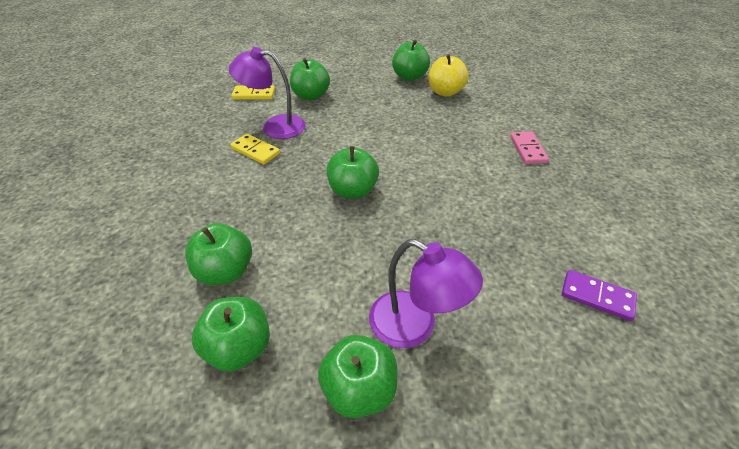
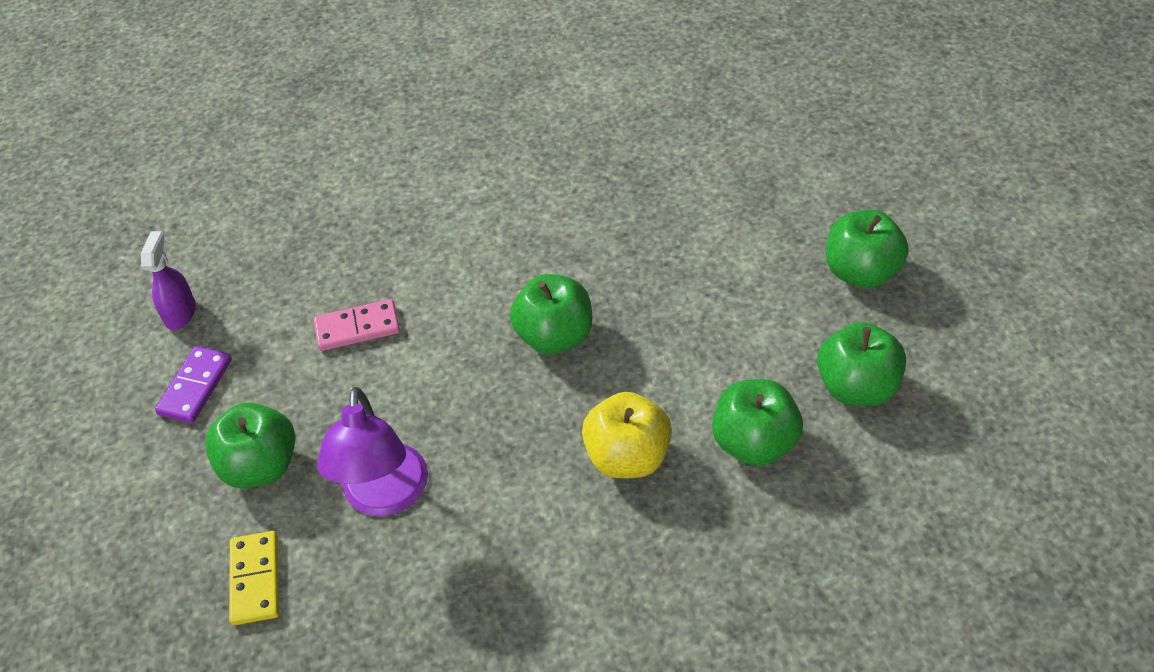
camera: 95 degrees left, 5 degrees up
yellow domino [230,134,280,164] -> none
purple lamp [369,239,483,348] -> none
green apple [392,40,430,81] -> purple spray bottle [141,231,196,330]
yellow apple [429,54,469,97] -> yellow apple moved to [582,392,672,478]
pink domino [510,131,549,164] -> pink domino moved to [314,299,400,351]
purple domino [562,270,637,321] -> purple domino moved to [155,346,232,423]

